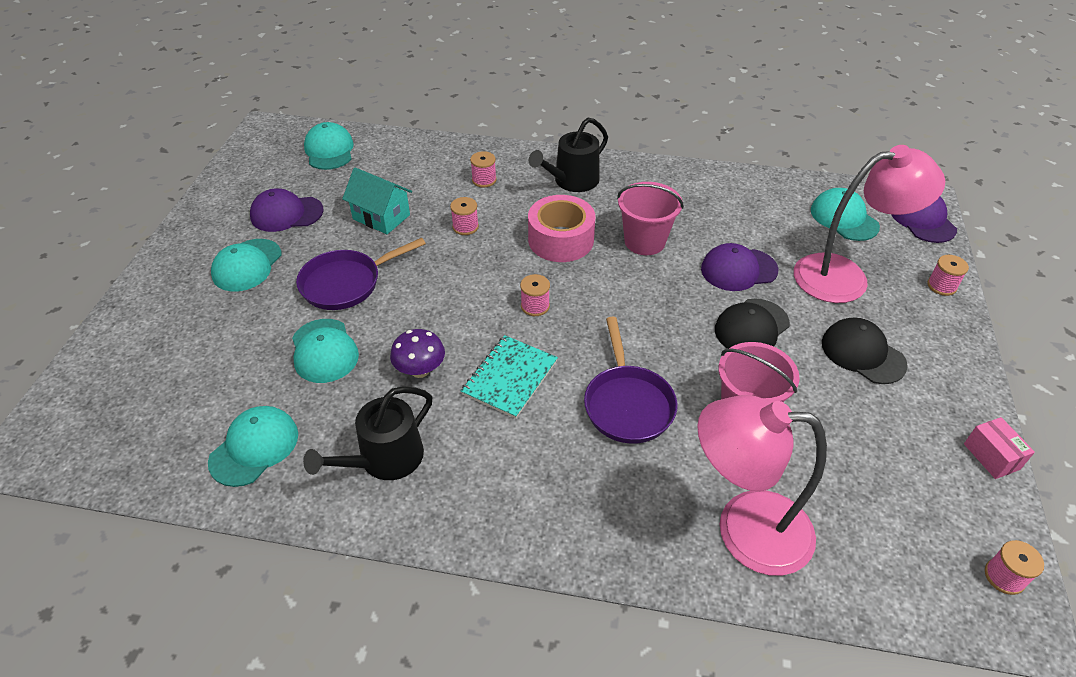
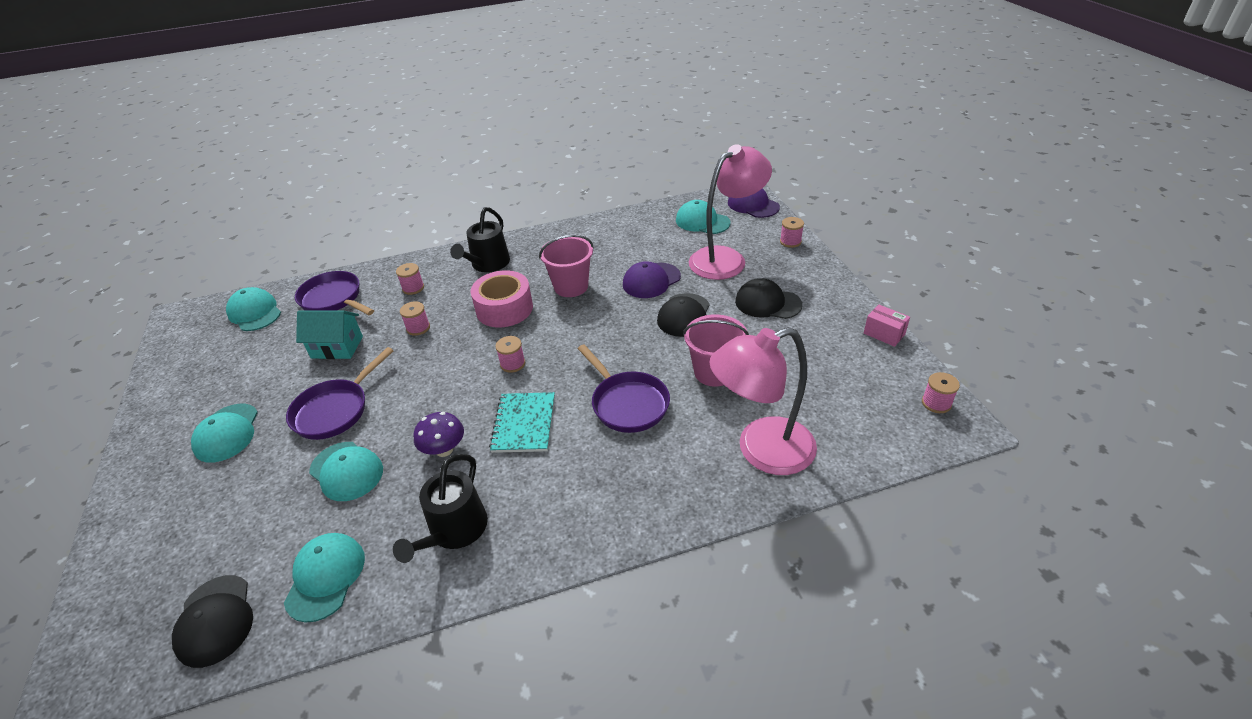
camera: 25 degrees left, 5 degrees down
purple cap [250,188,324,232] -> none
none -> black cap [172,575,253,668]
none -> purple pan [295,271,374,315]

